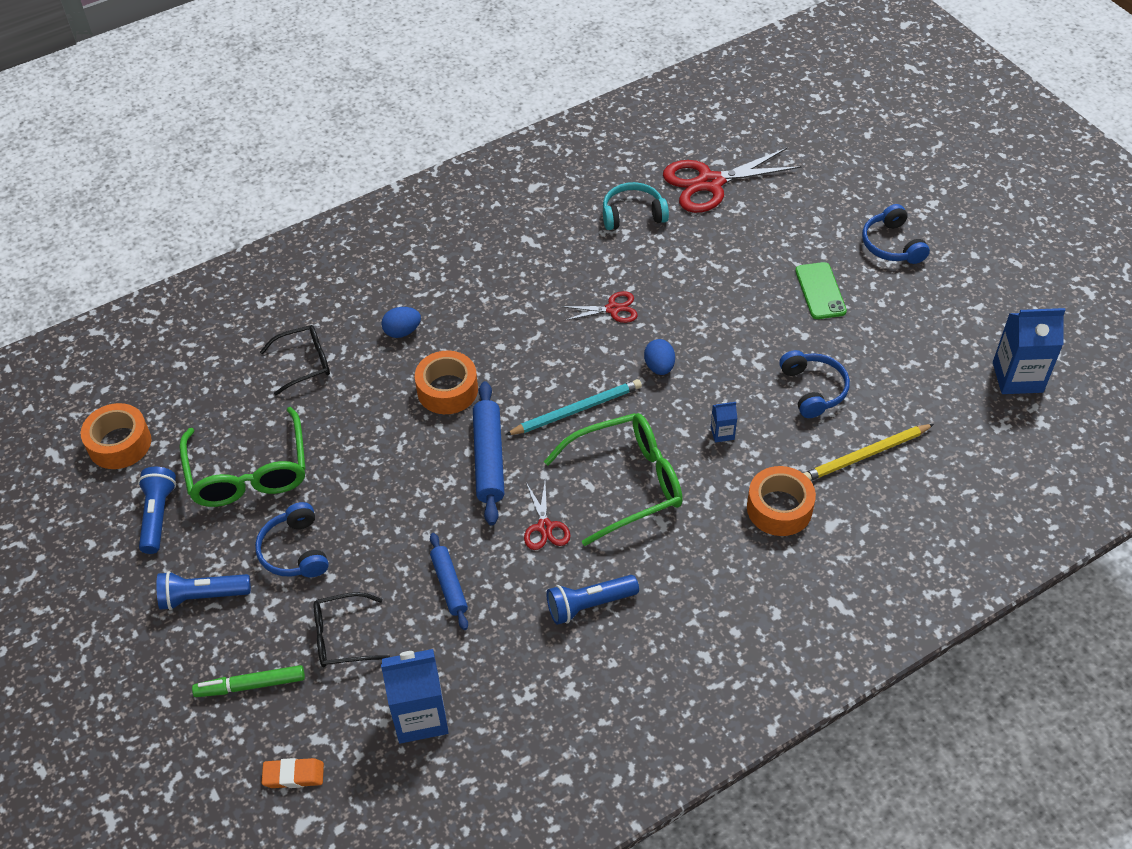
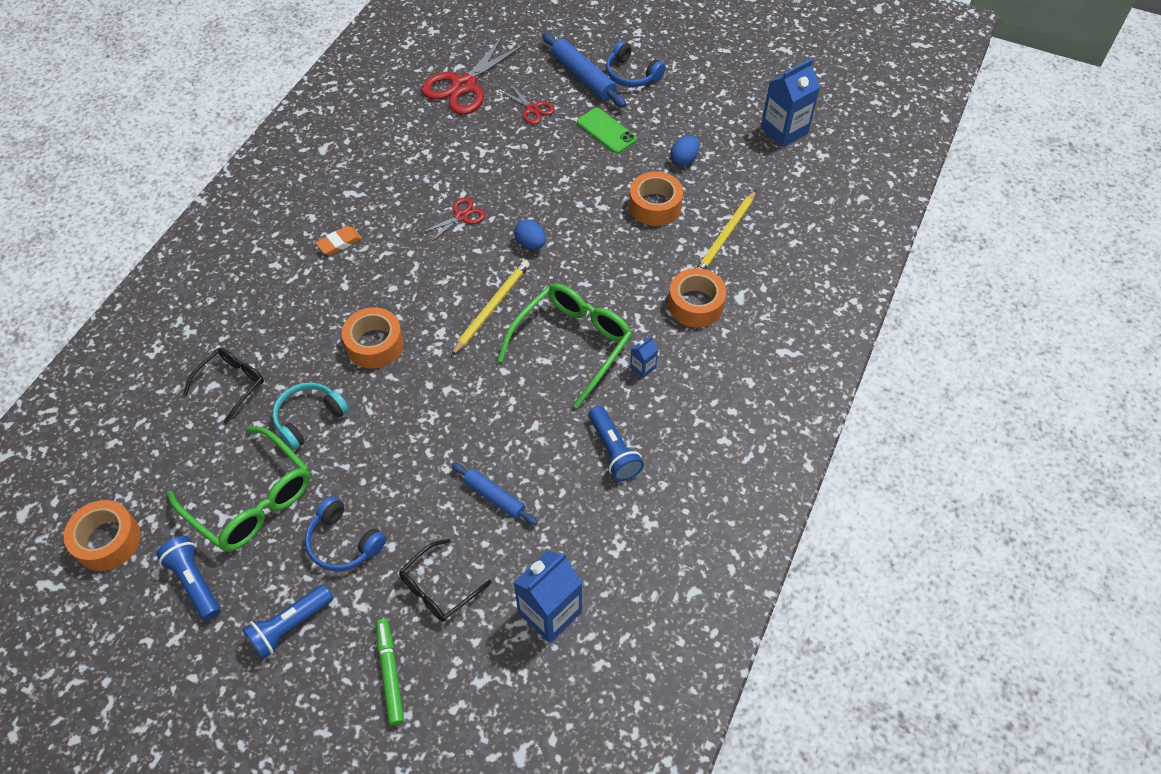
camera: 35 degrees left, 5 degrees up
green marker [192,665,305,697] -> green marker turned 120 degrees clockwise [376,619,404,726]
orange eraser [262,758,324,788] -> orange eraser moved to [315,226,362,255]
blue egg [381,307,421,338] -> blue egg moved to [671,136,699,166]
blue rolling pin [473,381,504,526] -> blue rolling pin moved to [542,33,626,108]
turquoise pencil [506,379,642,435] -> yellow pencil [451,260,530,356]
red scissors [524,482,570,550] -> red scissors moved to [500,84,555,124]
blue flashlight [546,575,639,625] -> blue flashlight turned 60 degrees counterclockwise [589,406,644,481]
turquoise headphones [603,182,669,230] -> turquoise headphones moved to [272,382,349,450]
blue carton [711,402,737,442] -> blue carton moved to [630,337,658,378]
blue headphones [779,350,850,418] -> orange tape [629,171,683,226]

